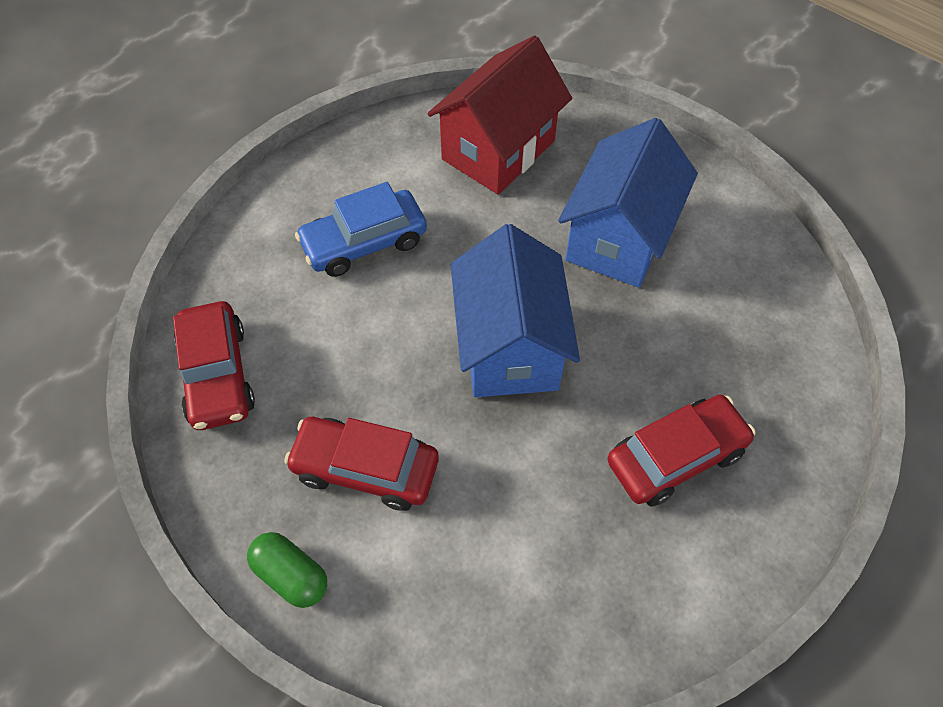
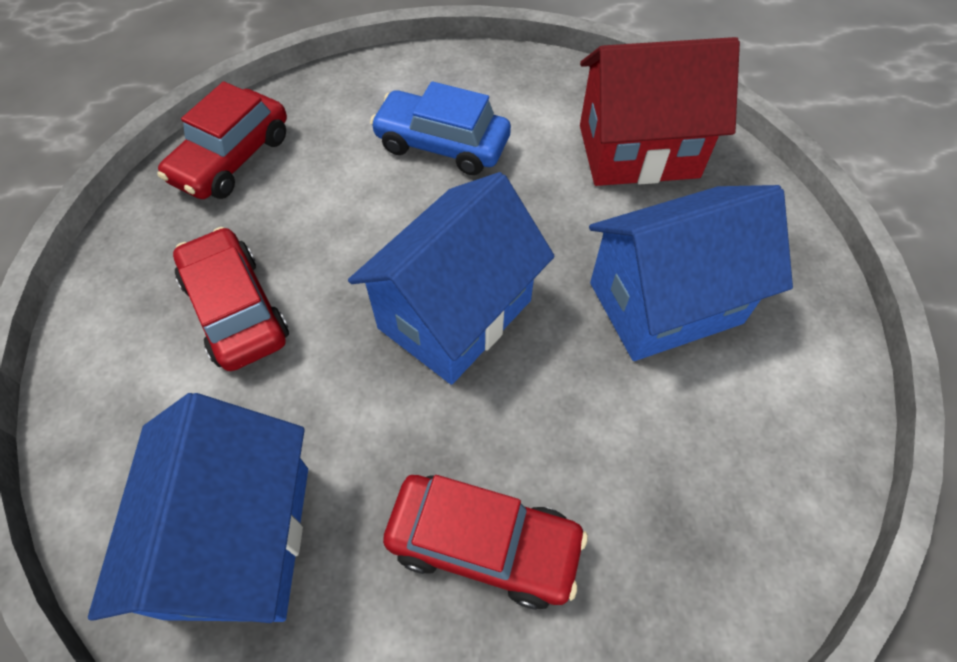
camera: 45 degrees right, 0 degrees up
green capsule [247,532,327,608] -> none
none -> blue house [88,393,308,623]

